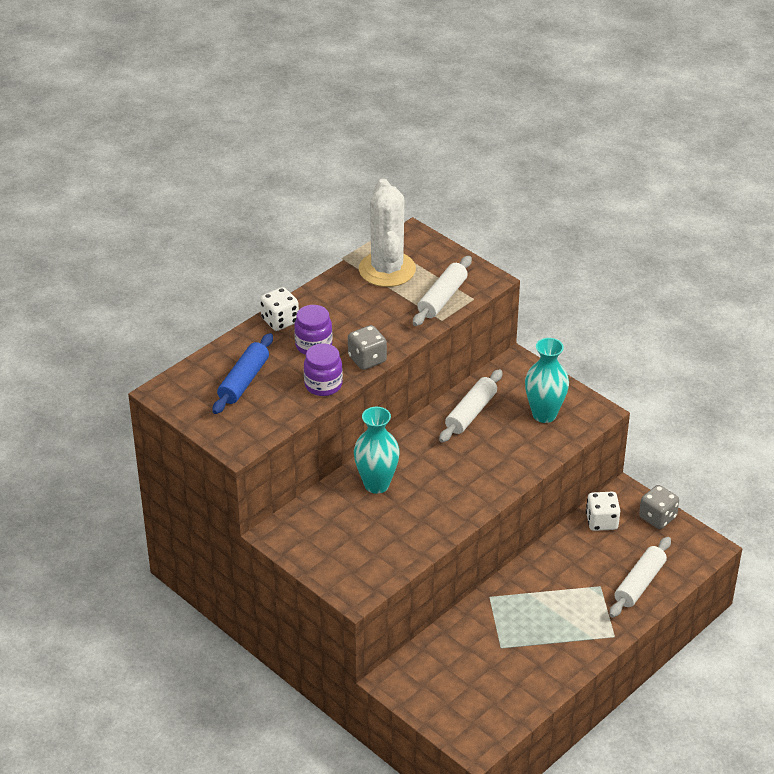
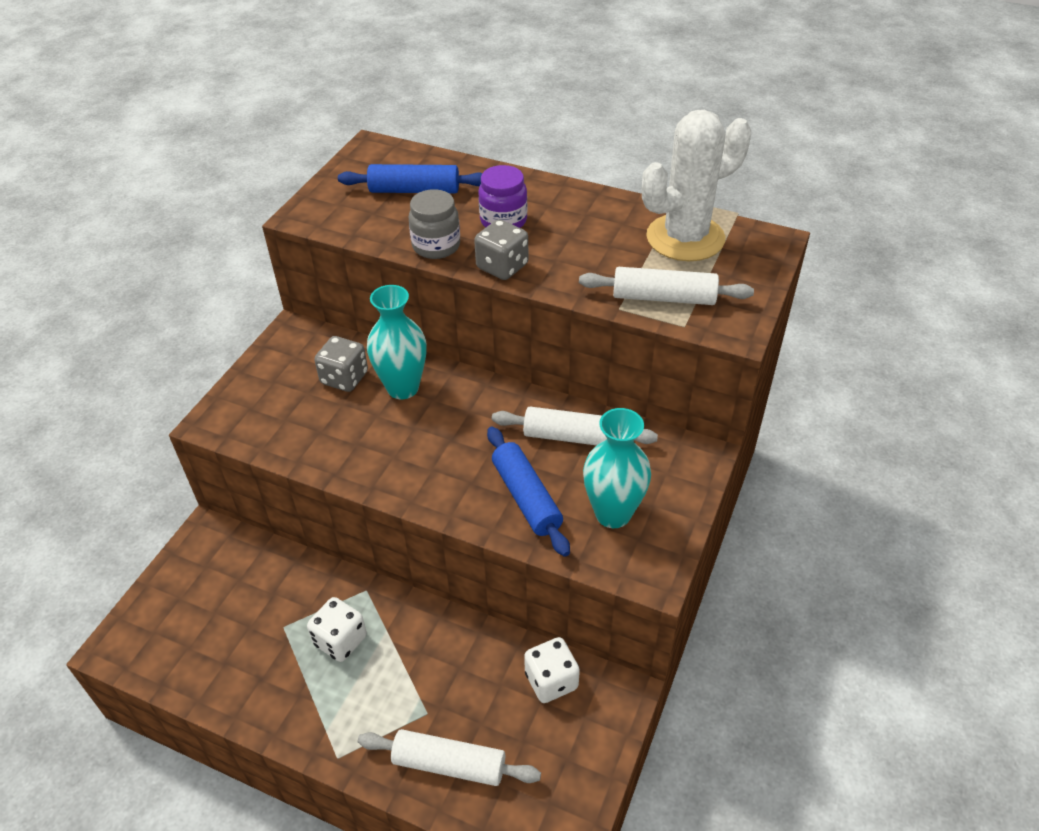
camera: 70 degrees right, 5 degrees up
white dice [260,287,299,331] -> white dice moved to [307,597,367,662]
purple jar [304,343,343,396] -> grey jar [409,189,460,259]
grey dice [639,485,679,529] -> grey dice moved to [314,336,368,392]
none -> blue rolling pin [487,427,570,557]

